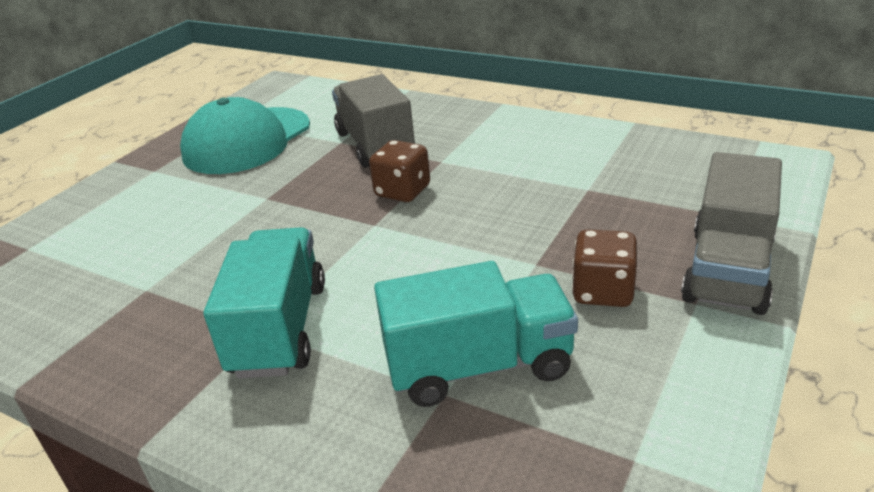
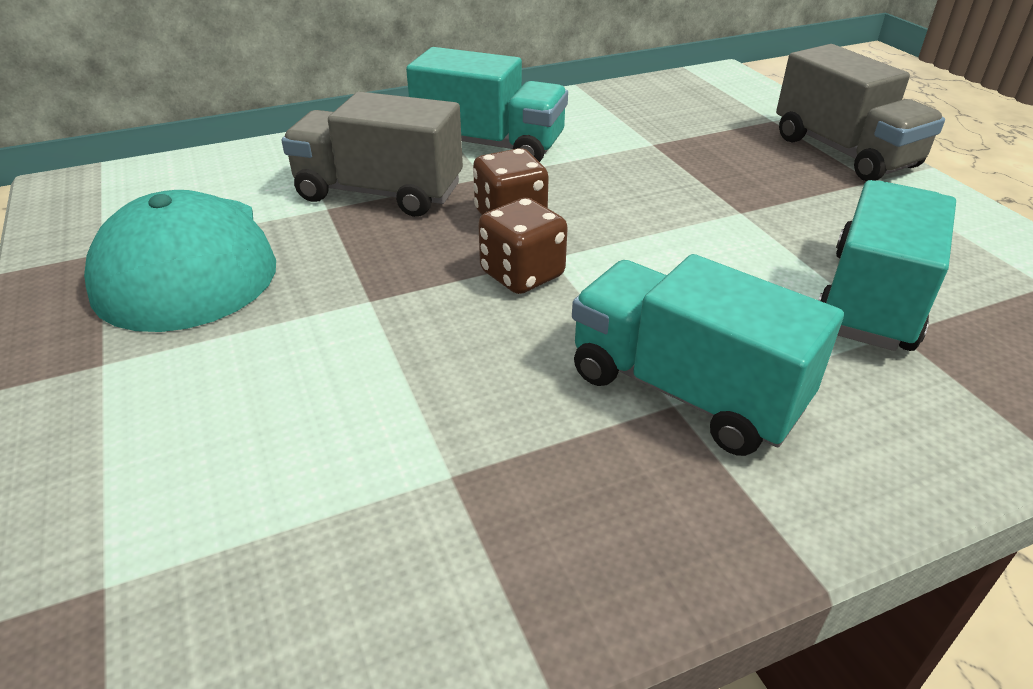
camera: 55 degrees left, 5 degrees up
brown dice [572,229,637,307] -> brown dice moved to [478,198,568,294]
none -> turquoise truck [406,47,568,162]

